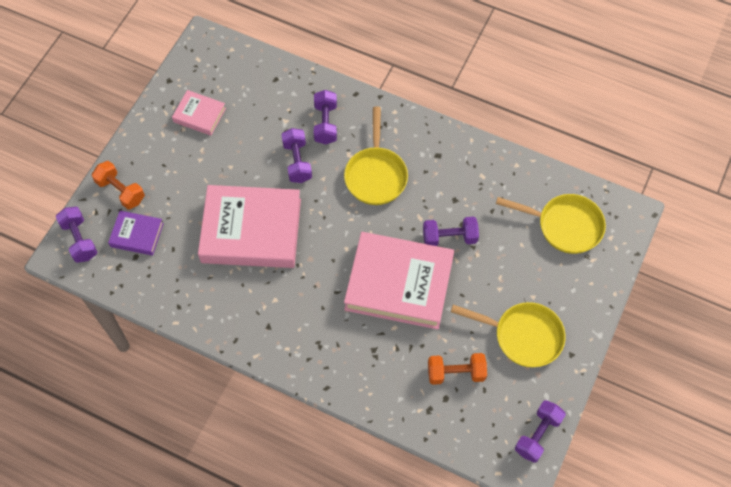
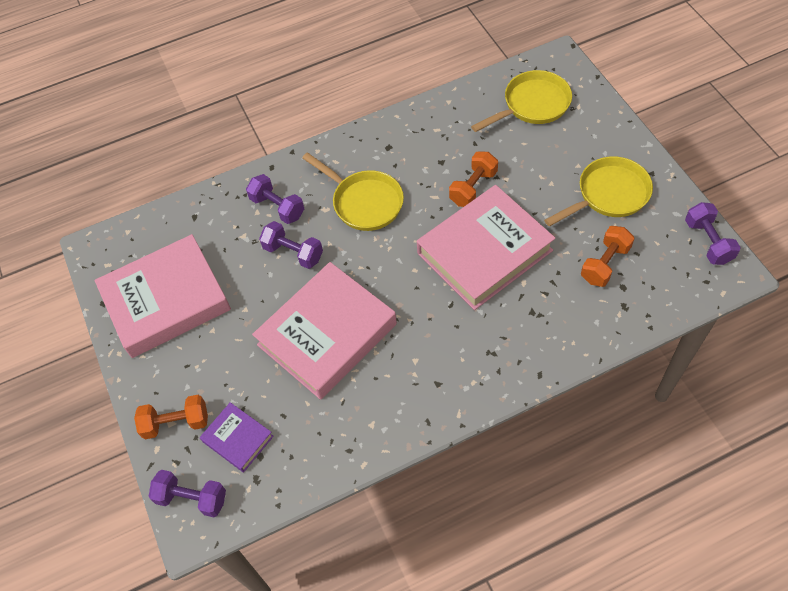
camera: 45 degrees left, 5 degrees down
purple book [108,211,164,255] -> purple book turned 75 degrees clockwise [200,402,274,472]
pink book [172,90,226,136] -> pink book [95,234,231,358], size x2.09
purple dumbbell [423,216,479,246] -> orange dumbbell [449,151,498,207]

